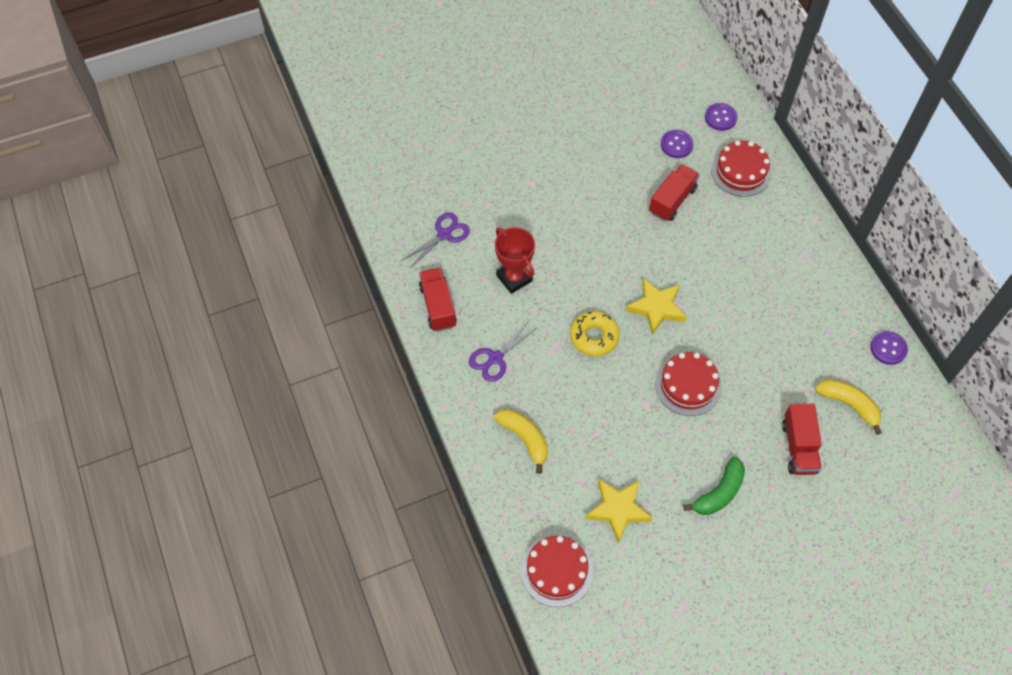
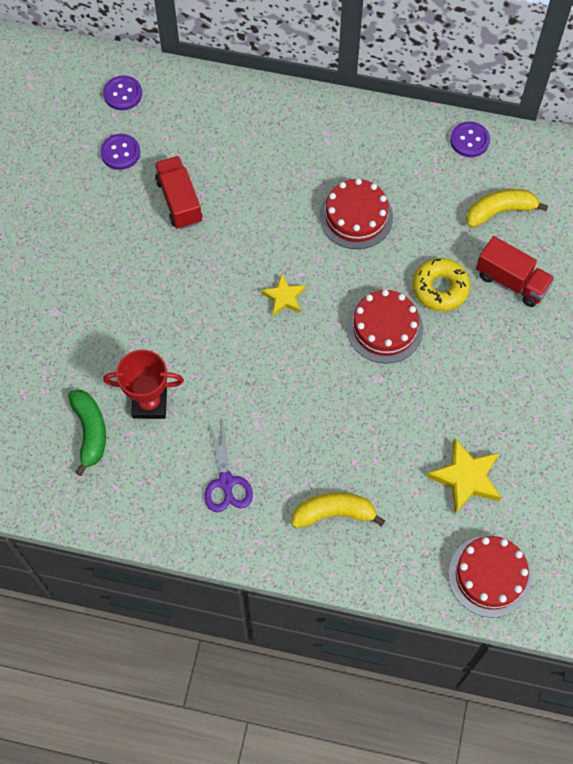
camera: 55 degrees left, 5 degrees up
purple scissors [403,213,470,268] -> none
red truck [419,267,457,332] -> none
yellow donut [570,311,620,356] -> yellow donut moved to [413,258,470,311]
yellow star [626,278,687,335] -> yellow star [261,273,306,316], size x0.63
green banana [683,457,745,515] -> green banana moved to [68,390,106,476]
red cake [711,140,772,197] -> red cake moved to [319,178,393,249]

